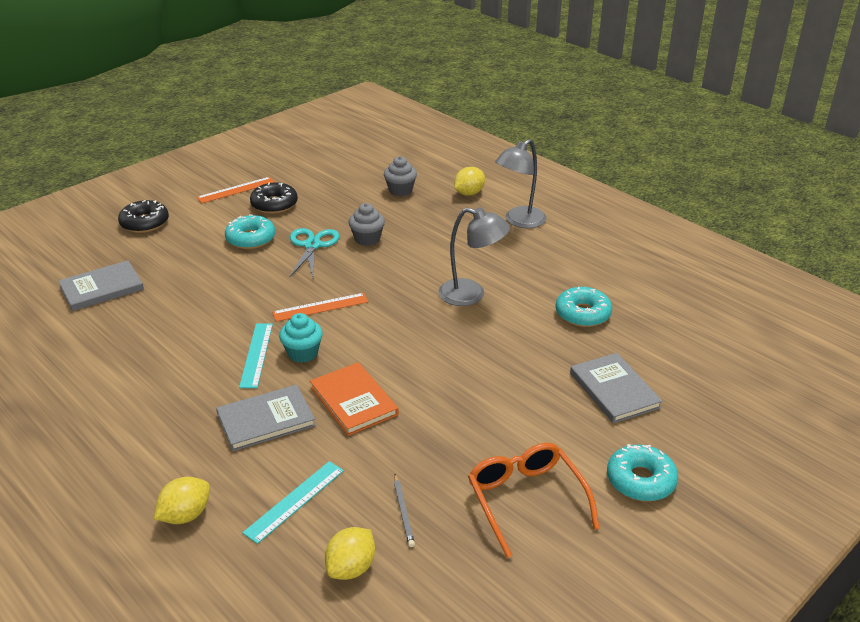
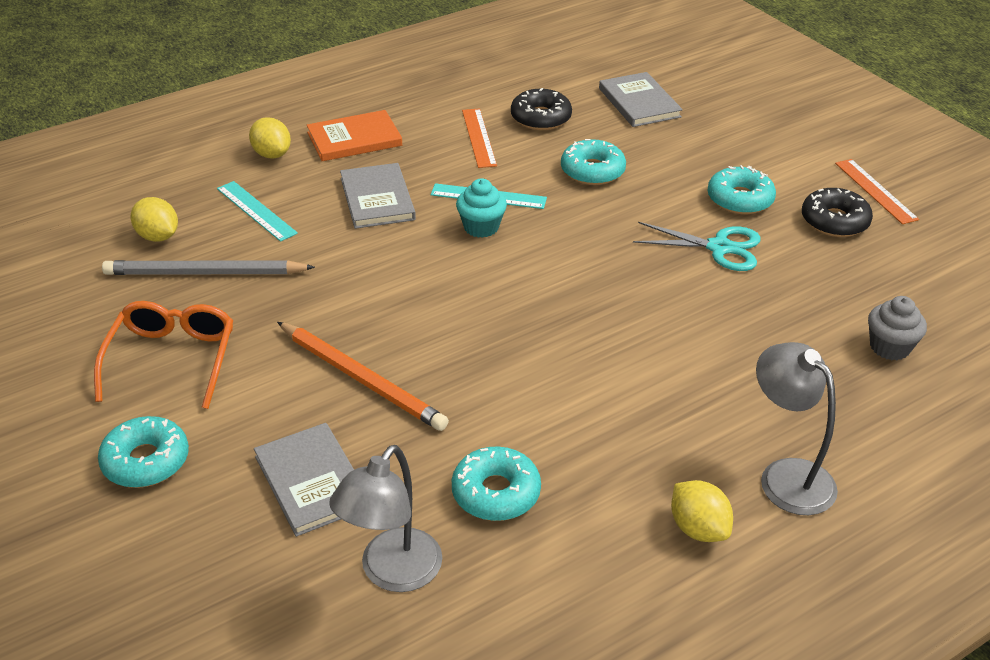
camera: 100 degrees right, 5 degrees up
black donut [118,200,169,233] -> black donut moved to [511,88,572,130]
orange ruler [272,293,368,322] -> orange ruler moved to [462,108,497,168]
orange book [310,362,399,436] -> orange book moved to [307,110,402,161]
grey cupcake [349,203,385,246] -> none
grey pencil [394,474,415,547] -> grey pencil [102,260,315,275], size x2.15
grey lamp [438,207,510,306] -> grey lamp moved to [329,445,442,592]
yellow lemon [454,167,485,196] -> yellow lemon moved to [671,480,733,542]
orange glasses [468,443,600,558] -> orange glasses turned 75 degrees counterclockwise [94,301,233,409]
grey book [570,353,663,423] -> grey book turned 75 degrees clockwise [254,423,354,537]
none -> orange pencil [277,322,449,431]
none -> turquoise donut [561,139,626,185]

